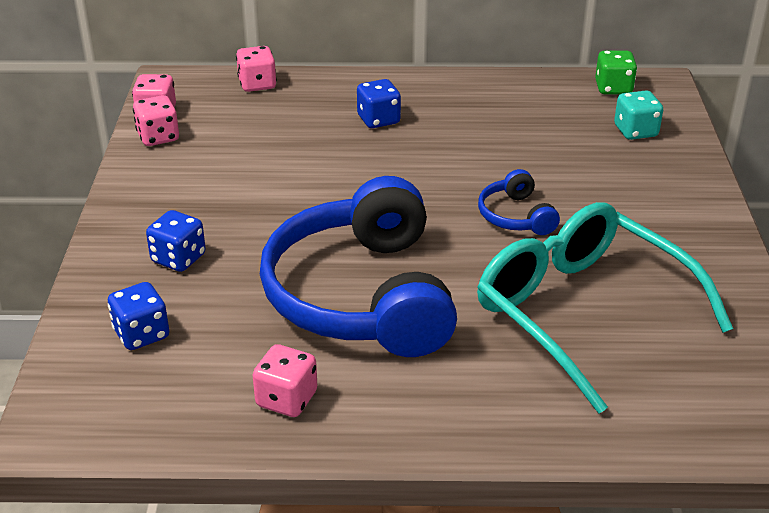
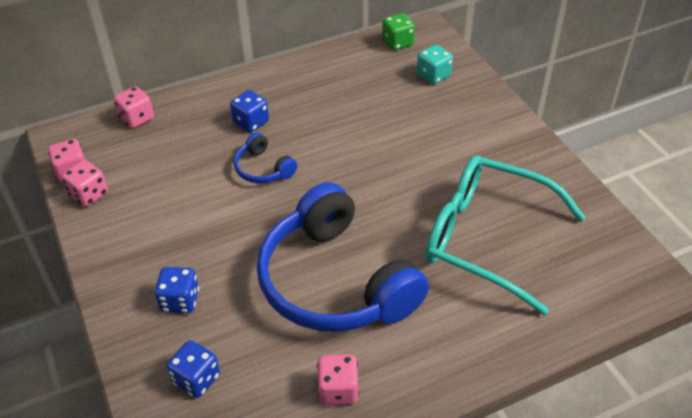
camera: 25 degrees left, 10 degrees up
blue headphones [478,169,560,235] -> blue headphones moved to [234,132,297,183]

